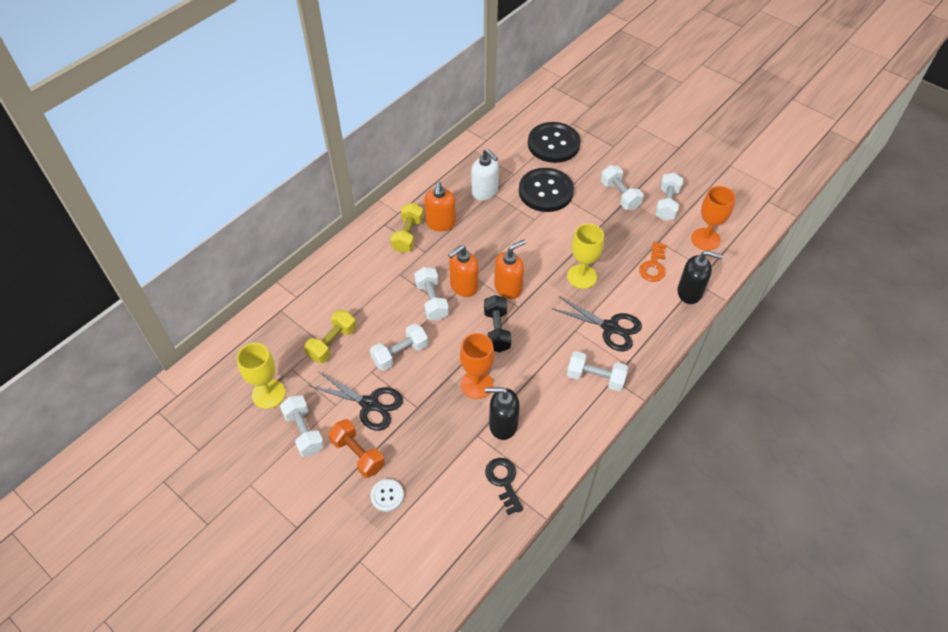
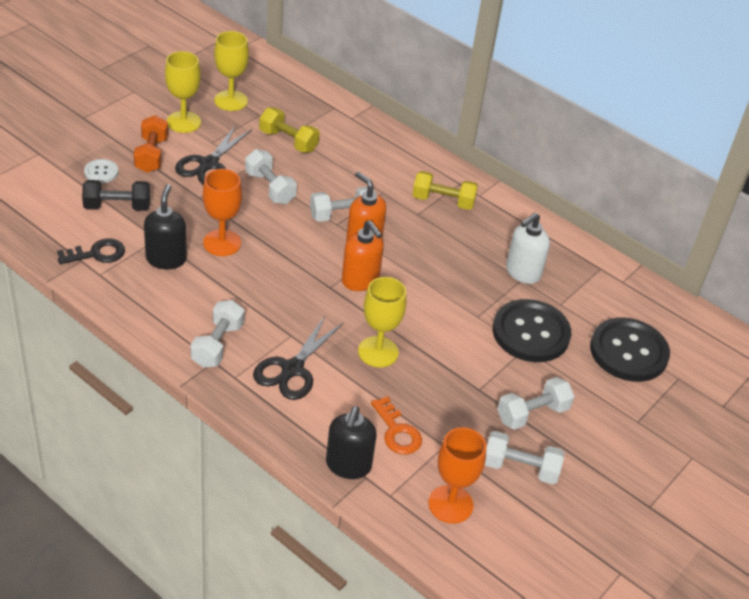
camera: 85 degrees right, 10 degrees down
white dumbbell [280,395,324,457] -> yellow goblet [165,51,201,133]
orange dumbbell [328,419,385,478] -> orange dumbbell turned 45 degrees counterclockwise [133,115,168,173]
orange soap dispenser [424,181,456,231] -> none
black dumbbell [484,295,511,352] -> black dumbbell moved to [82,180,150,211]
orange key [639,242,666,282] -> orange key turned 135 degrees counterclockwise [371,396,422,454]

